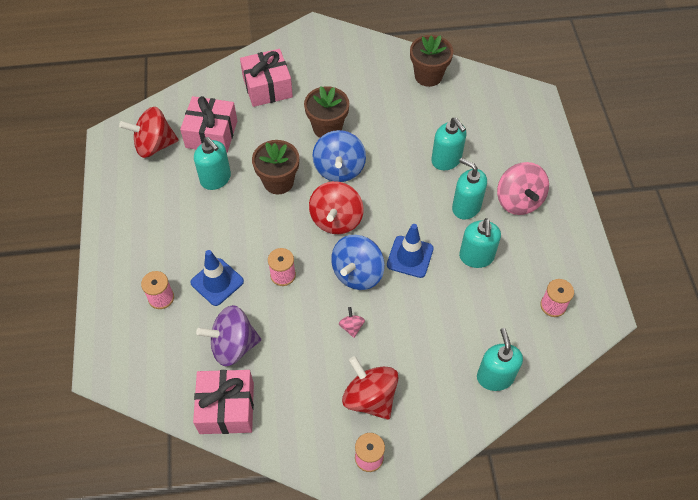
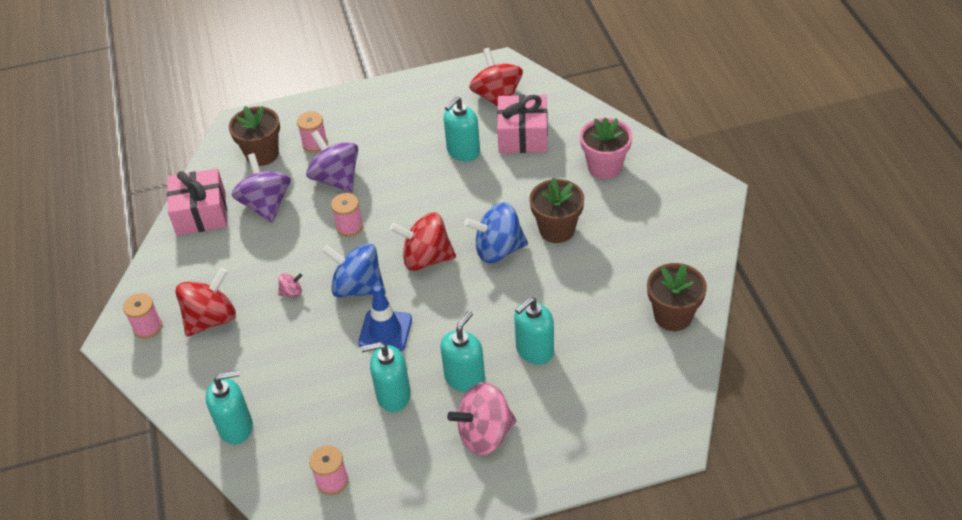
camera: 85 degrees right, 10 degrees down
blue traffic cone [190,250,244,306] -> purple spinning top [306,130,358,193]
pink gift [240,49,293,107] -> pink flower pot [580,118,632,179]
brown flower pot [252,140,299,194] -> brown flower pot moved to [229,106,280,166]

